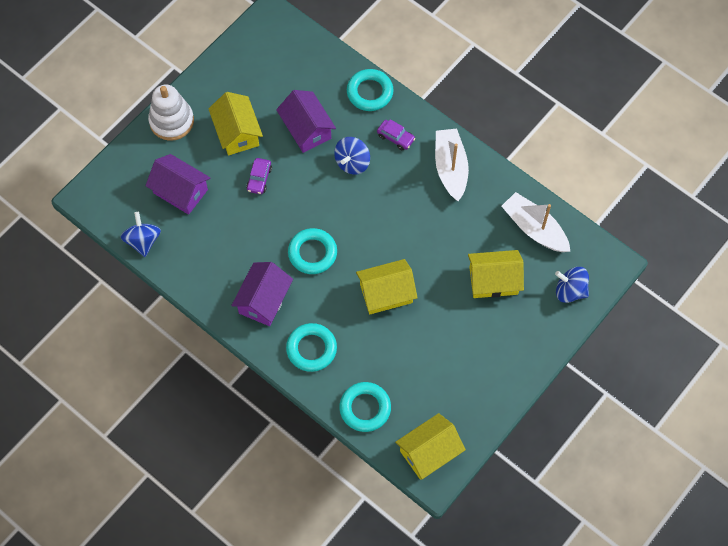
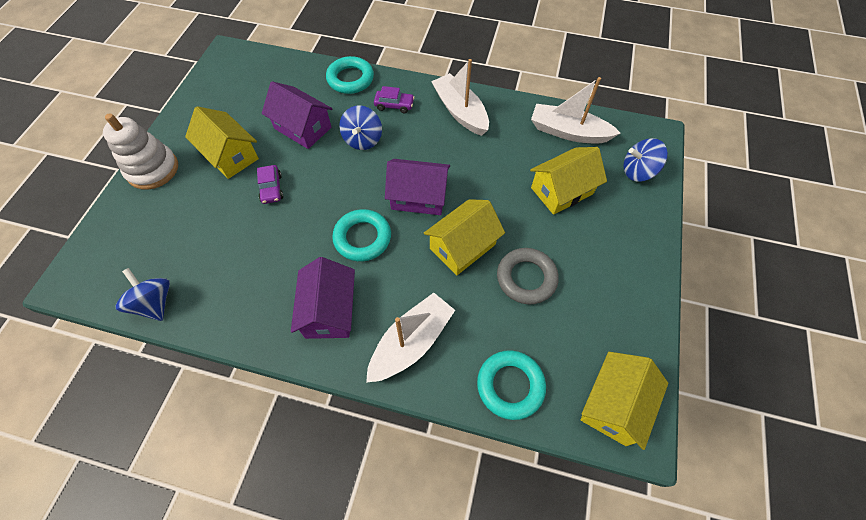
camera: 25 degrees left, 5 degrees down
purple house [145,154,210,215] -> purple house moved to [385,159,450,215]
turquoise ring [286,323,337,372] -> white boat [366,293,455,383]
none -> grey ring [497,248,559,304]

